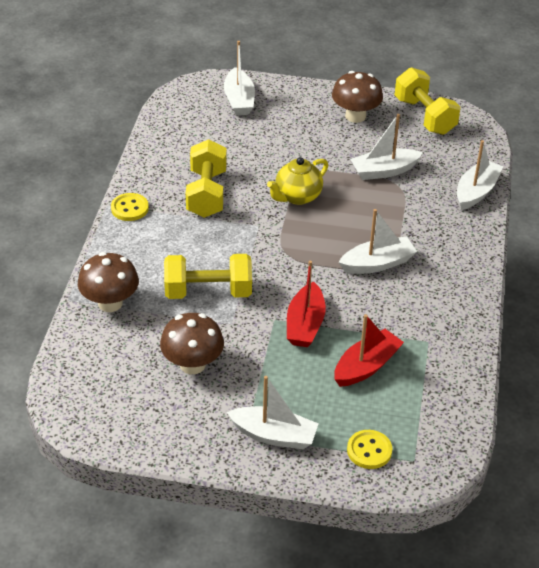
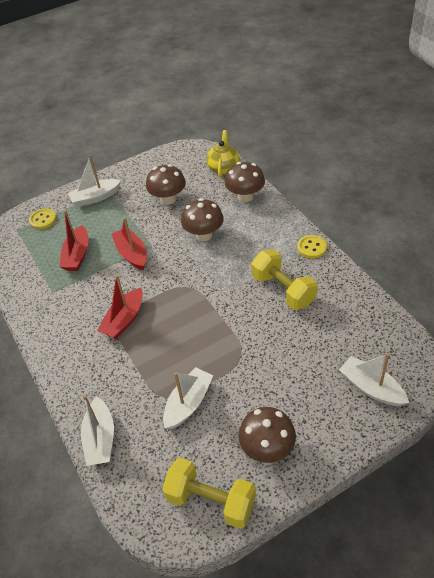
camera: 145 degrees right, 5 degrees up
yellow dumbbell [164,254,252,299] -> brown mushroom [181,198,224,241]
yellow teapot [267,157,328,205] -> yellow teapot moved to [206,130,239,178]
white boat [339,209,417,274] -> red boat [97,275,143,339]

